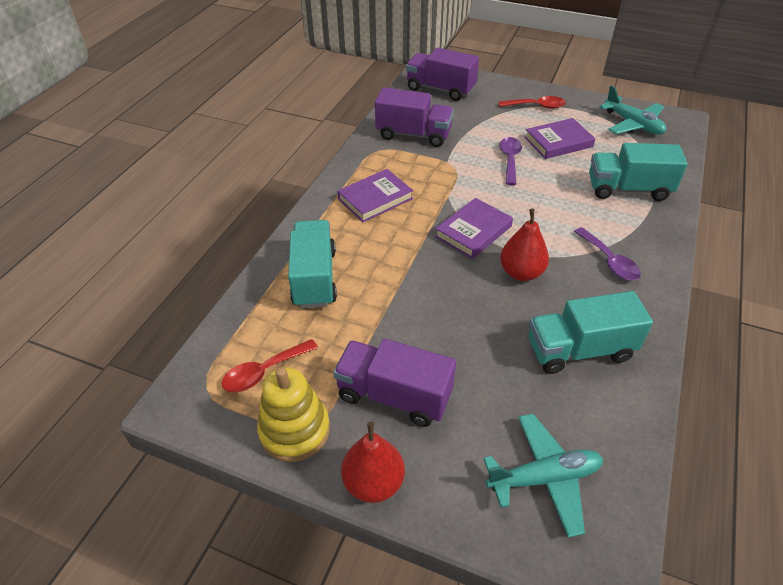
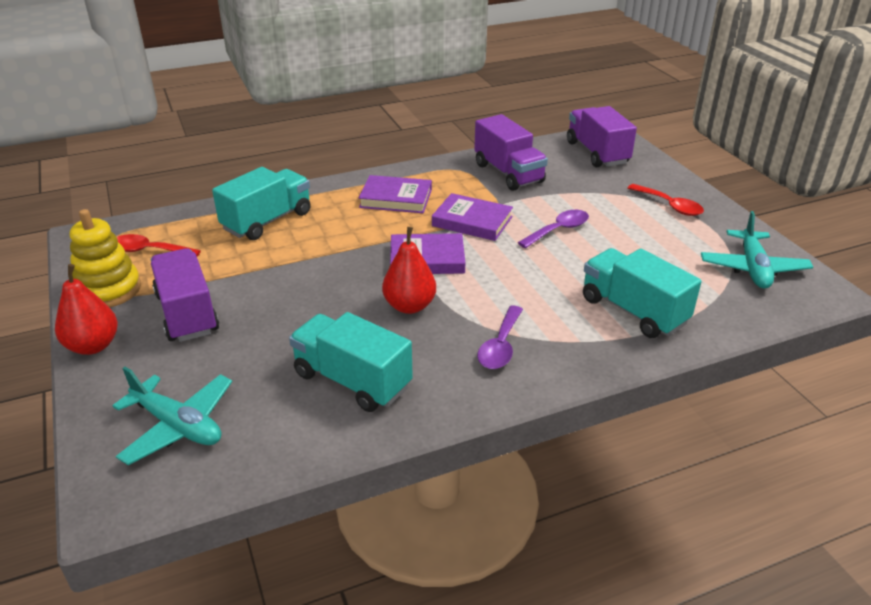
camera: 45 degrees right, 10 degrees down
purple book [524,118,595,159] -> purple book moved to [432,193,513,241]

